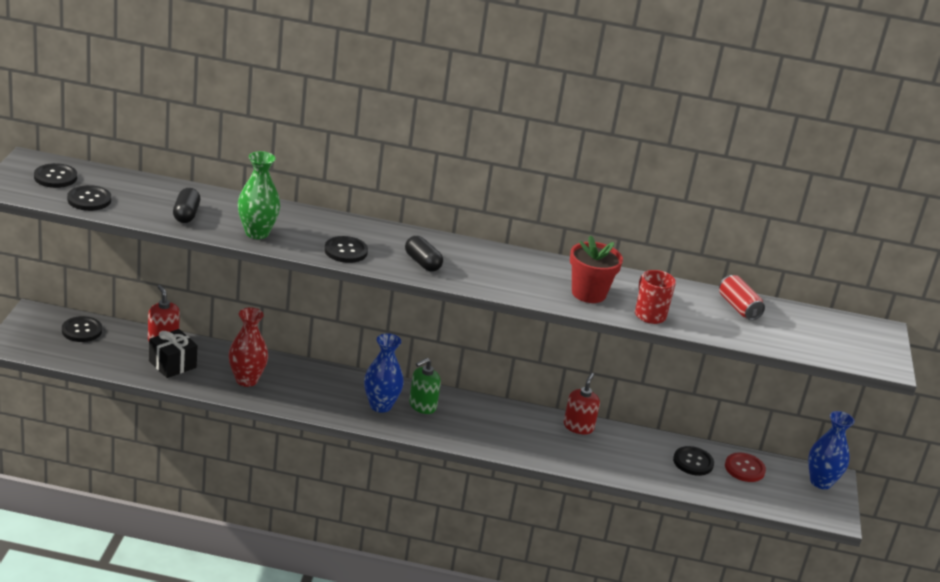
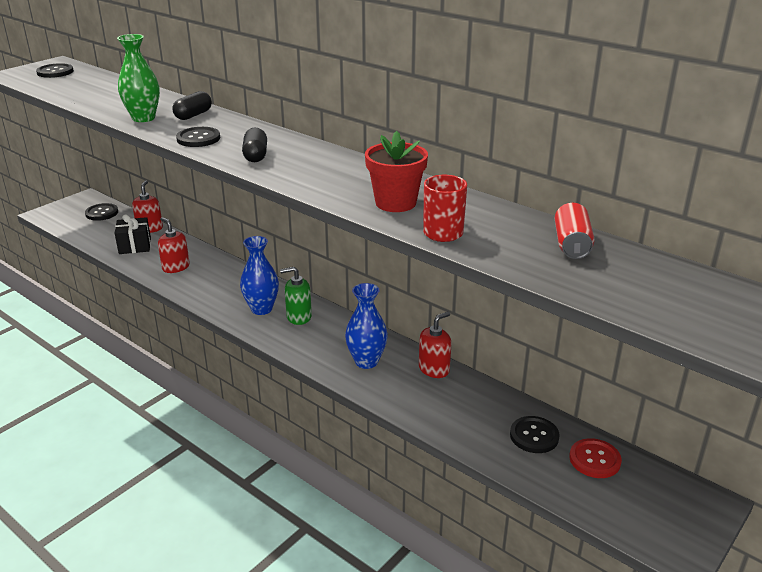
camera: 35 degrees right, 0 degrees up
black button [67,185,111,211] -> none
black capsule [173,188,200,223] -> black capsule moved to [172,91,212,120]
red vase [229,307,268,387] -> red soap dispenser [158,217,190,273]
blue vase [808,411,855,489] -> blue vase moved to [345,283,388,369]

